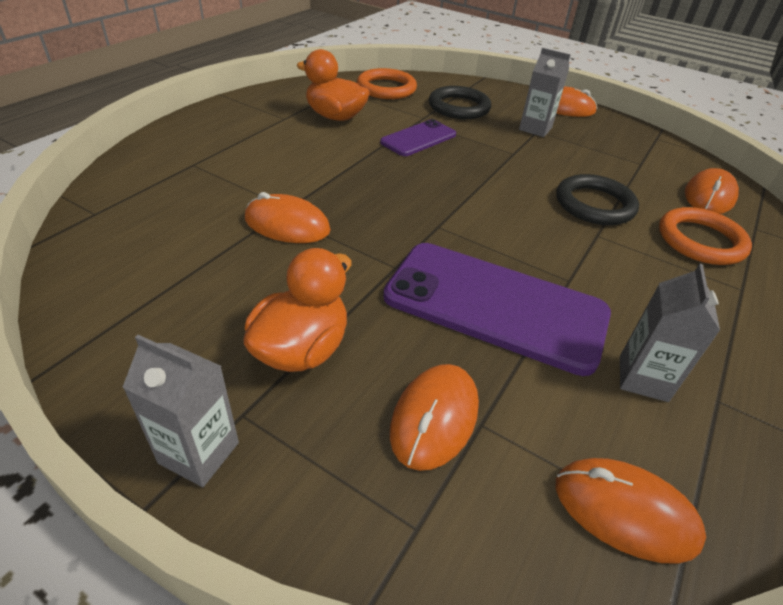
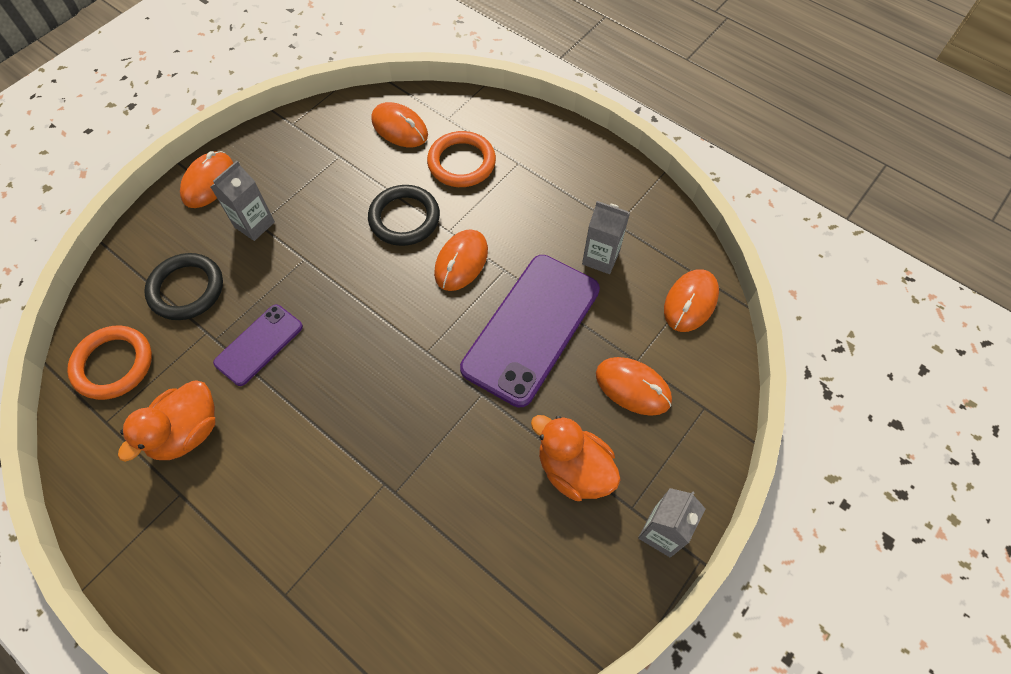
camera: 80 degrees left, 20 degrees up
orange mouse [245,192,331,243] -> orange mouse moved to [434,229,488,291]
purple phone [380,119,456,156] -> purple phone turned 75 degrees clockwise [213,304,303,386]

